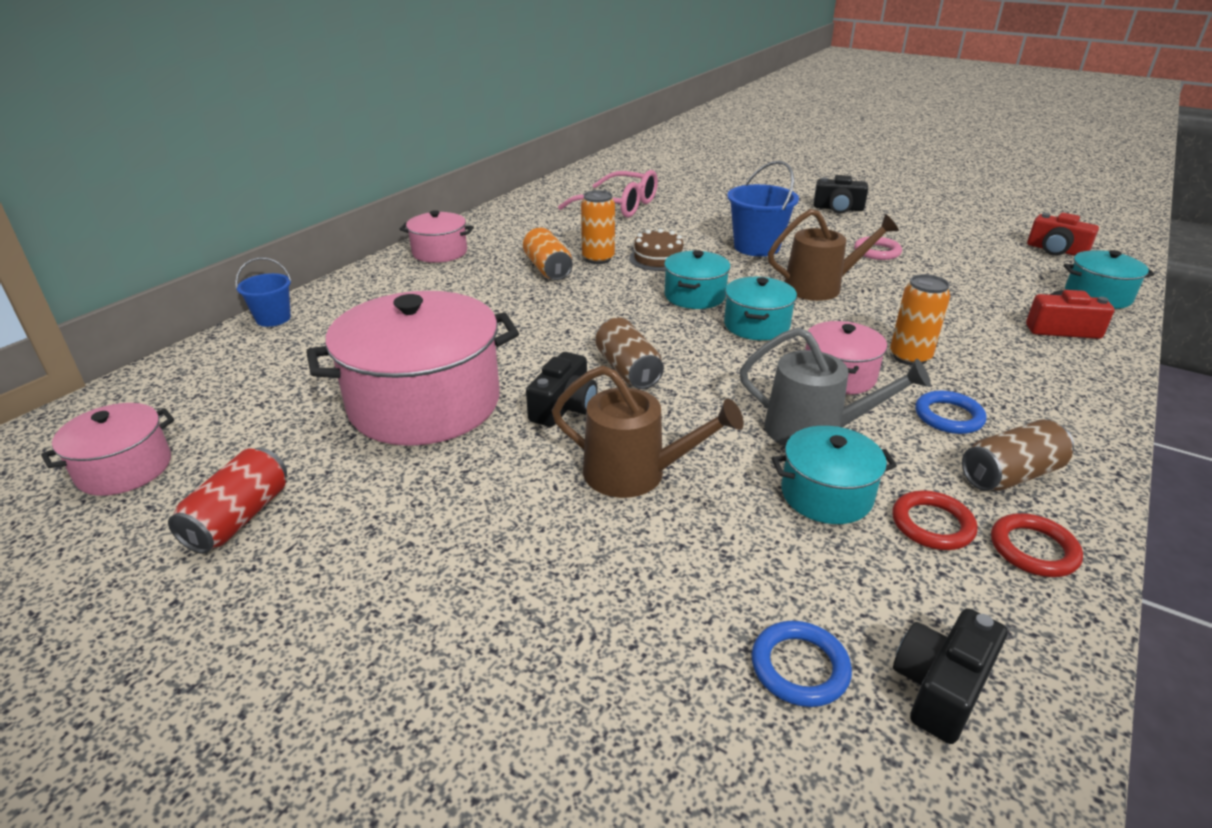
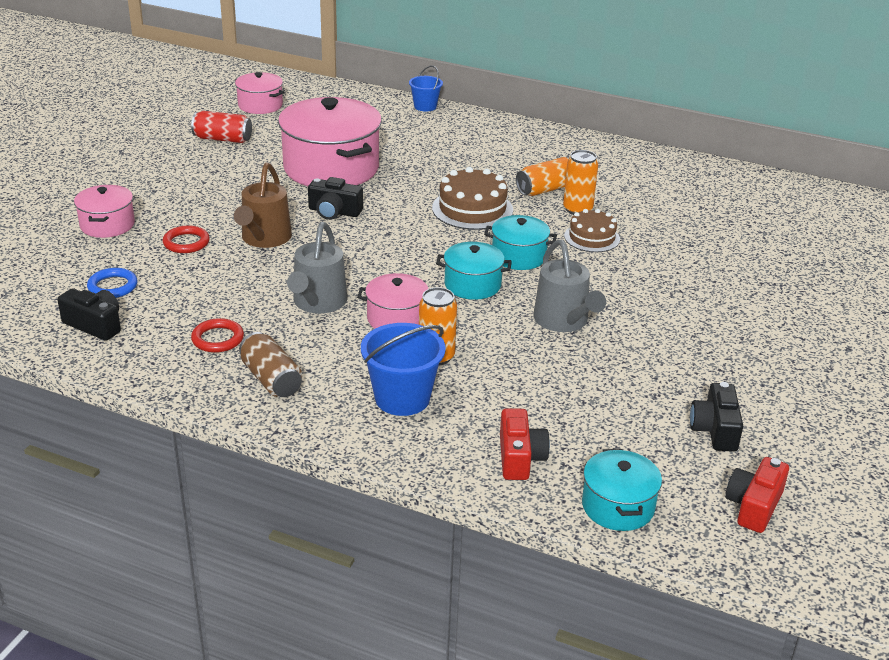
camera: 80 degrees right, 0 degrees up
pink pot [400,210,474,263] -> pink pot moved to [74,185,135,238]
pink glasses [558,170,658,218] -> none
brown can [595,318,664,389] -> none
blue bucket [727,160,799,256] -> blue bucket moved to [361,323,446,416]
brown watering can [768,209,899,301] -> grey watering can [533,240,606,332]
turquoise pot [772,426,897,524] -> none
black camera [814,175,868,213] -> black camera moved to [690,382,743,452]
pink ring [854,236,902,260] -> none
blue ring [915,390,987,434] -> none
red ring [991,513,1083,577] -> red ring moved to [163,226,210,253]
none -> brown cake [432,167,513,230]

